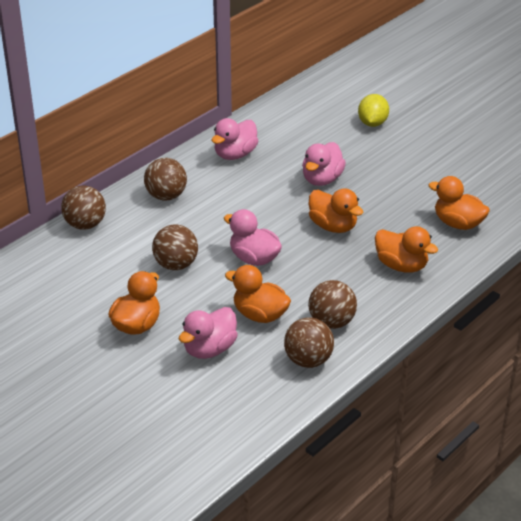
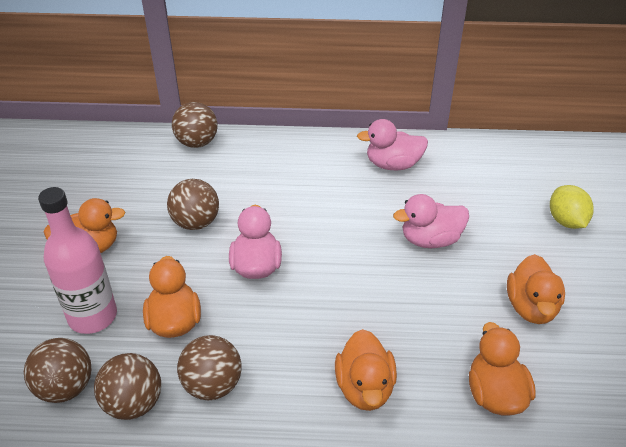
camera: 50 degrees right, 5 degrees up
brown ball [144,158,187,200] -> brown ball moved to [24,338,91,403]
pink duck [179,307,238,359] -> pink bottle [38,187,117,334]
orange duck [308,188,363,233] -> orange duck moved to [507,254,565,324]
yellow lemon [358,94,389,127] -> yellow lemon turned 75 degrees counterclockwise [550,185,594,229]

